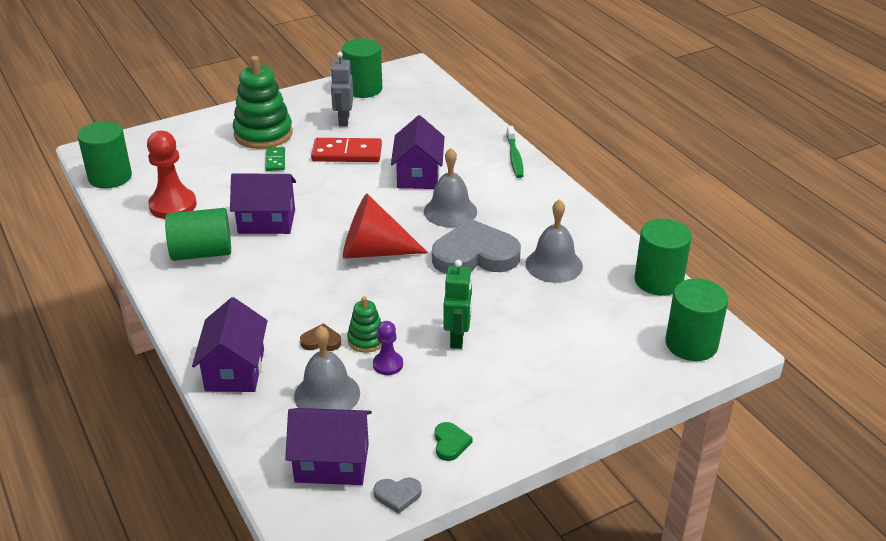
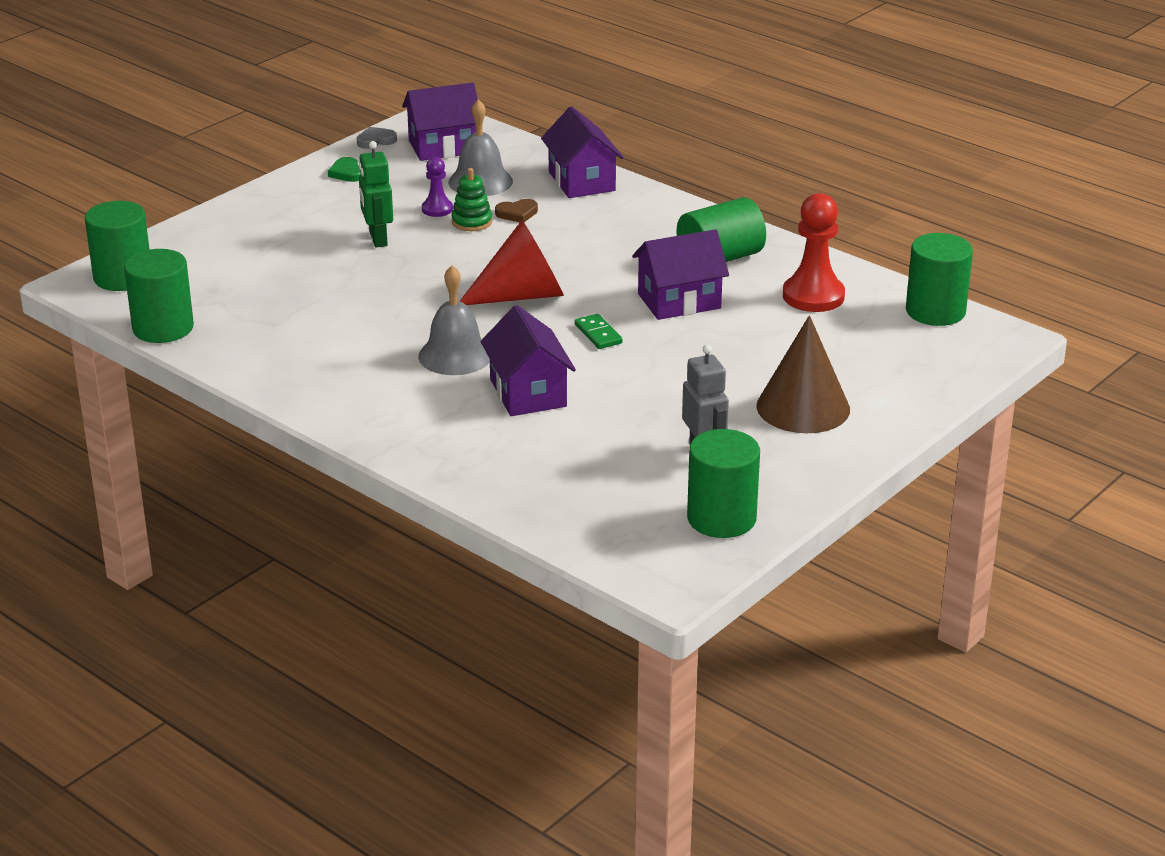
camera: 160 degrees right, 5 degrees down
green stacking toy [233,56,293,149] -> brown cone [756,315,850,433]
green domino [265,147,285,171] -> green domino moved to [575,314,623,349]
red domino [311,138,382,162] -> none
grey heart [432,219,521,274] -> none
green toothbrush [506,126,524,178] -> none
grey bell [526,199,583,283] -> none

